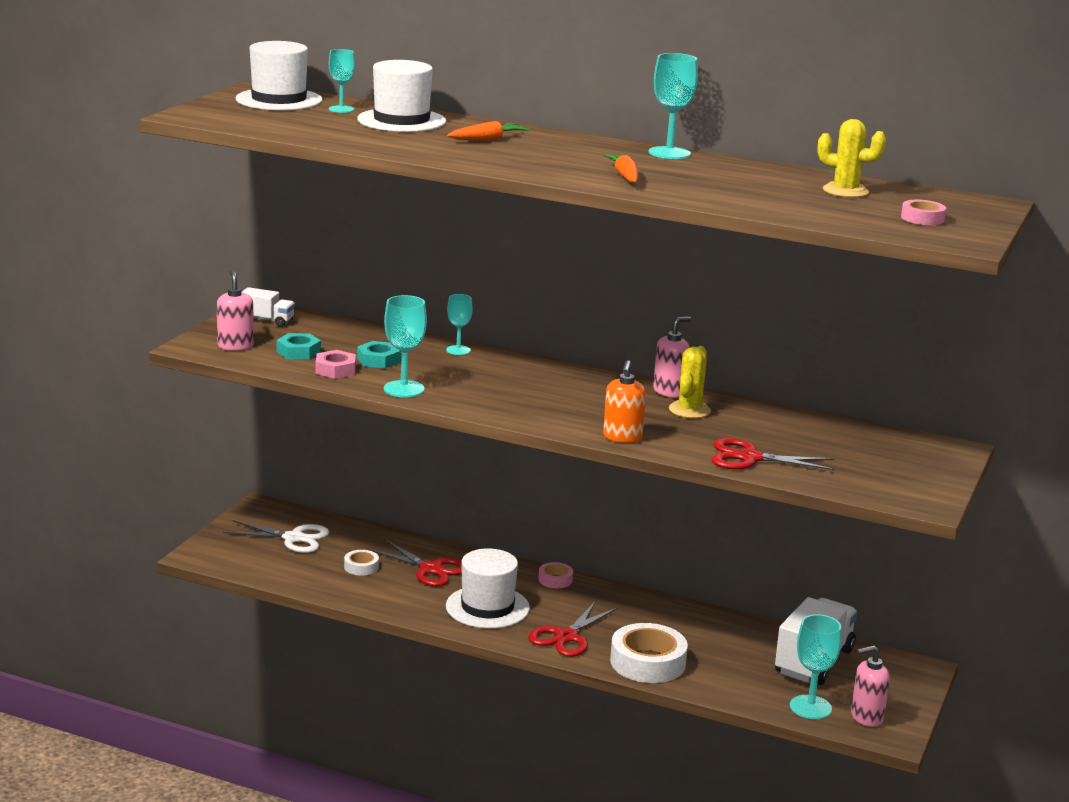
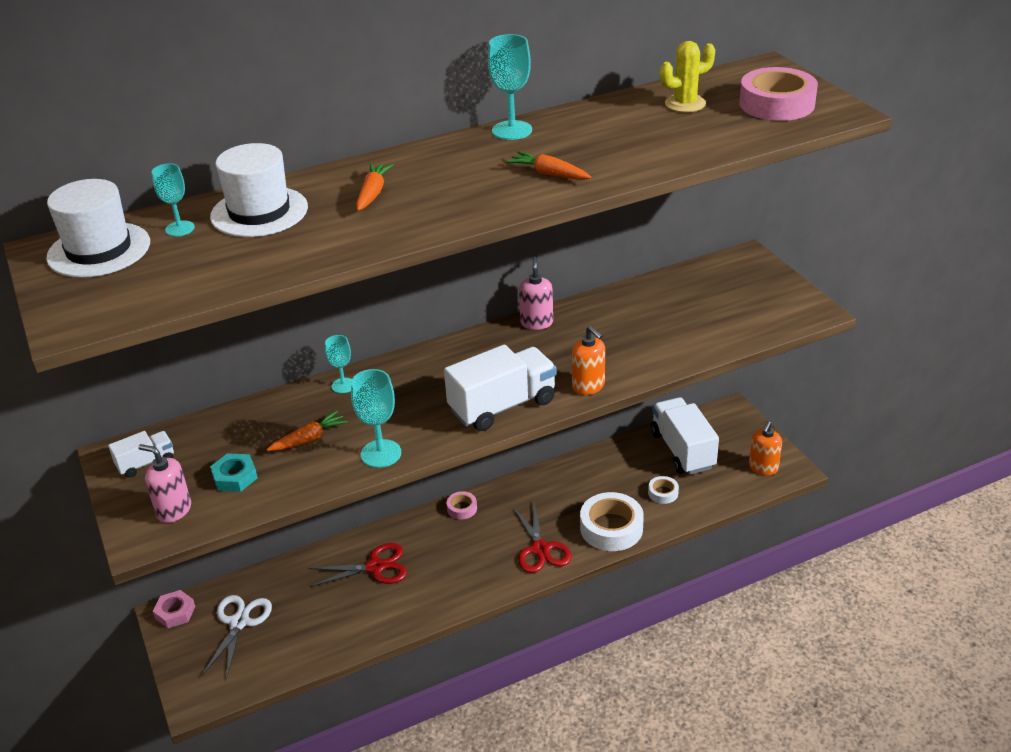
camera: 45 degrees left, 15 degrees up
white scissors [223,520,330,553] -> white scissors turned 45 degrees counterclockwise [202,595,272,680]
pink nut [316,350,356,379] -> pink nut moved to [153,590,195,628]
white tape [344,550,379,576] -> white tape moved to [648,476,679,504]
turquoise nut [357,341,401,369] -> orange carrot [266,410,348,451]
white hat [446,549,530,629] -> none
yellow cactus [669,346,711,418] -> none
red scissors [712,438,835,471] -> none
turquoise goblet [790,614,841,719] -> none
pink soap dispenser [851,645,890,727] -> orange soap dispenser [749,421,782,476]
pink tape [901,200,946,225] -> pink tape [739,67,818,121], size x2.03
none -> white truck [444,344,557,431]

